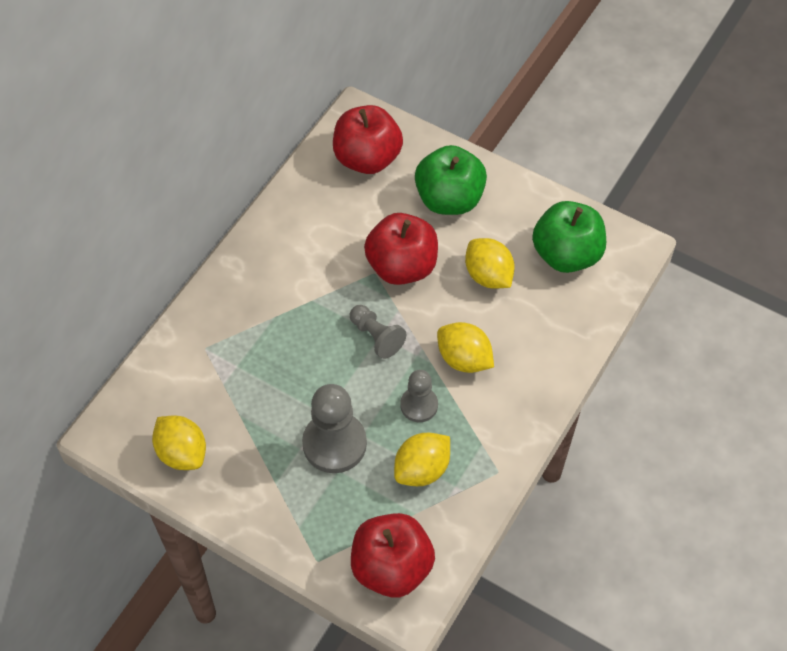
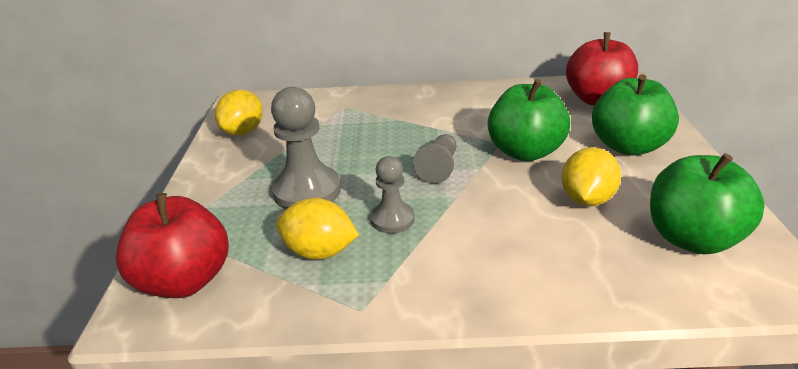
camera: 60 degrees right, 25 degrees down
red apple [364,213,438,285] -> green apple [488,79,570,161]
yellow lemon [437,322,494,373] -> none

